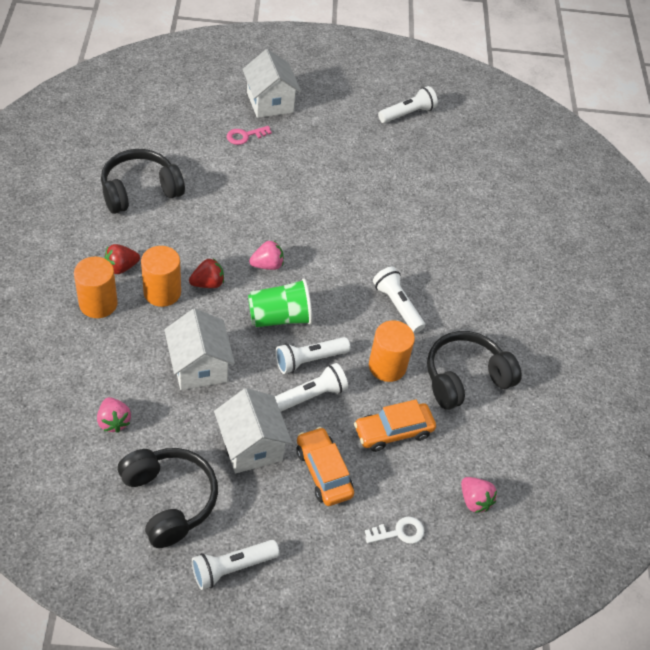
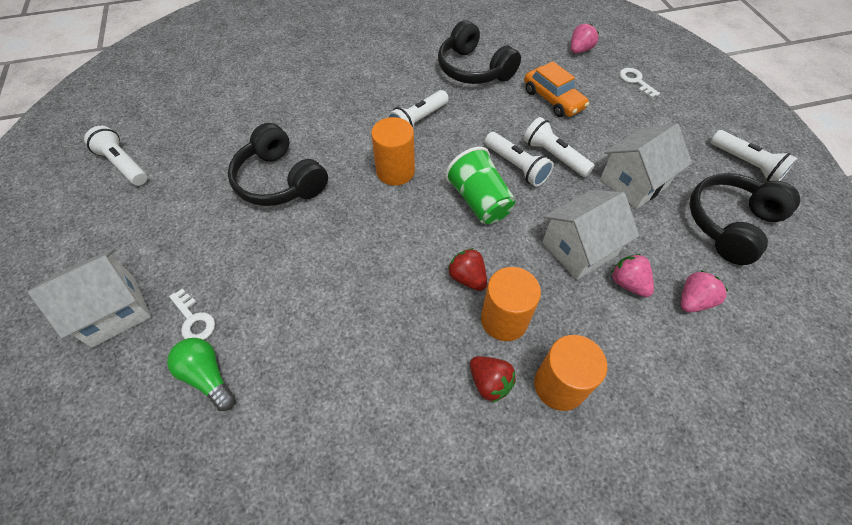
camera: 100 degrees left, 5 degrees up
black headphones [101,149,185,214] -> black headphones moved to [228,123,328,206]
pink key [227,126,272,145] -> white key [169,288,215,340]
pink strawberry [249,241,284,270] -> pink strawberry moved to [611,254,654,297]
orange car [297,427,354,506] -> none
orange cylinder [369,320,415,382] -> orange cylinder moved to [371,117,415,186]
none -> green light bulb [167,338,236,411]

